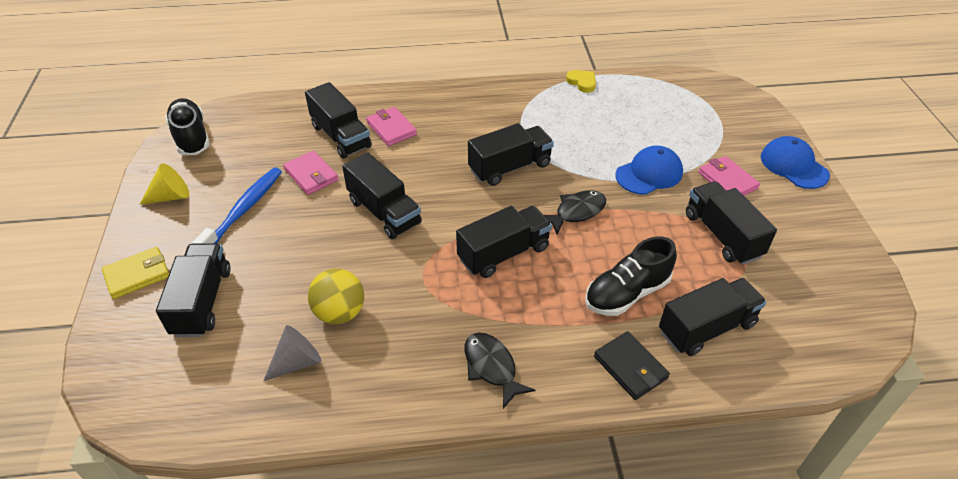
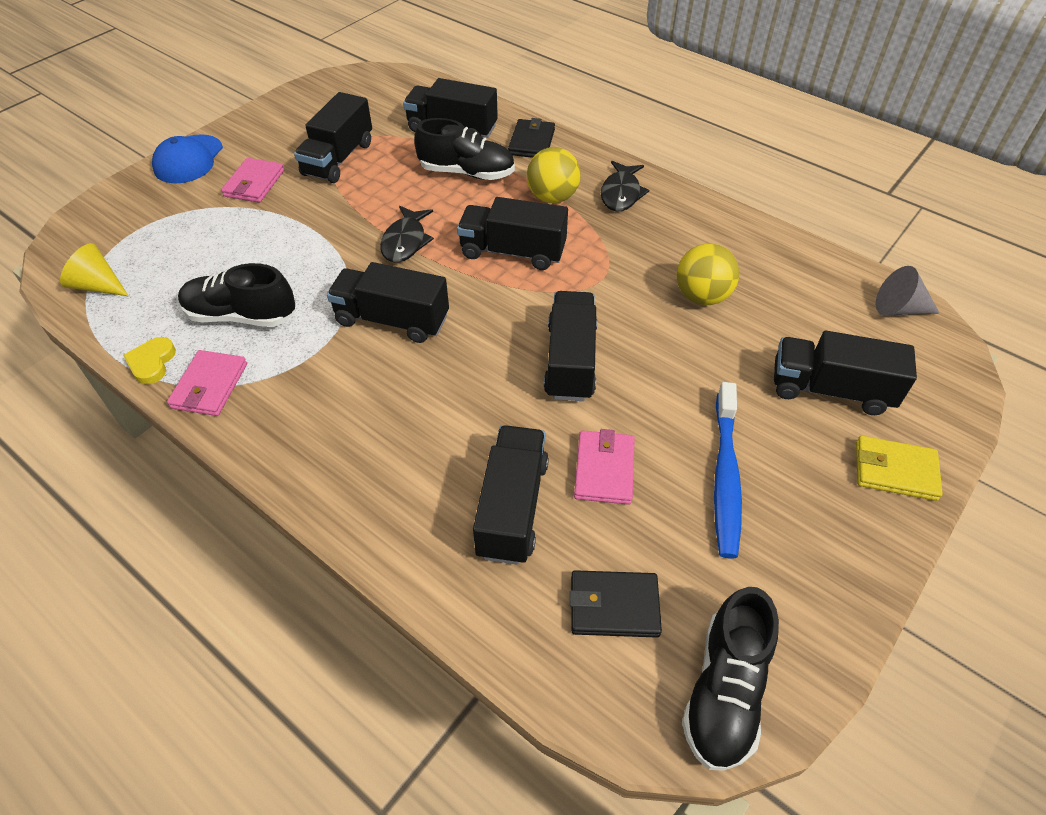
camera: 135 degrees left, 5 degrees up
yellow cone [139,163,189,205] -> yellow cone moved to [60,243,129,296]
black truck [156,243,231,337] -> black truck turned 60 degrees clockwise [774,331,917,415]
blue toothbrush [191,167,282,244] -> blue toothbrush turned 60 degrees counterclockwise [714,382,742,559]
grey cone [263,325,322,381] -> grey cone moved to [876,266,940,316]
pink wallet [366,107,417,146] -> pink wallet moved to [167,350,247,416]
black fish [544,190,606,235] -> black fish turned 90 degrees counterclockwise [380,206,434,262]
blue cap [616,146,683,195] -> none
none -> black shoe [178,263,295,327]
none -> yellow ball [527,147,581,203]
none -> black wallet [570,570,662,638]

